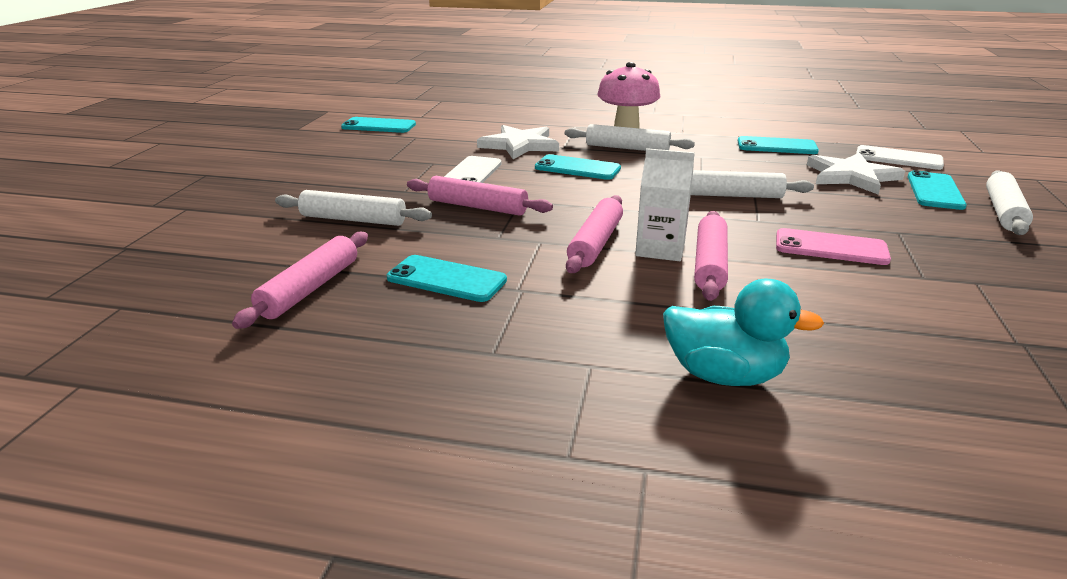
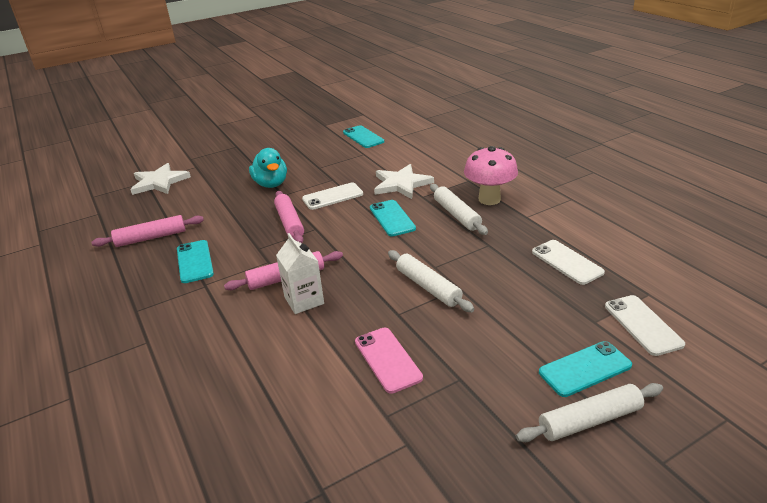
camera: 50 degrees right, 5 degrees up
white rolling pin [275,190,432,226] -> none
turquoise duck [663,279,824,386] -> turquoise duck moved to [249,148,287,188]
pink rolling pin [694,211,728,301] -> none
turquoise phone [738,136,819,154] -> white phone [532,240,605,285]
white star [807,153,905,195] -> white star moved to [130,163,191,195]

